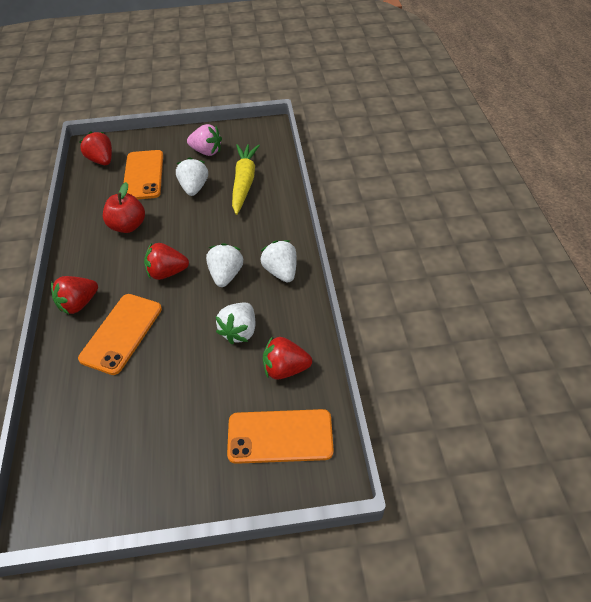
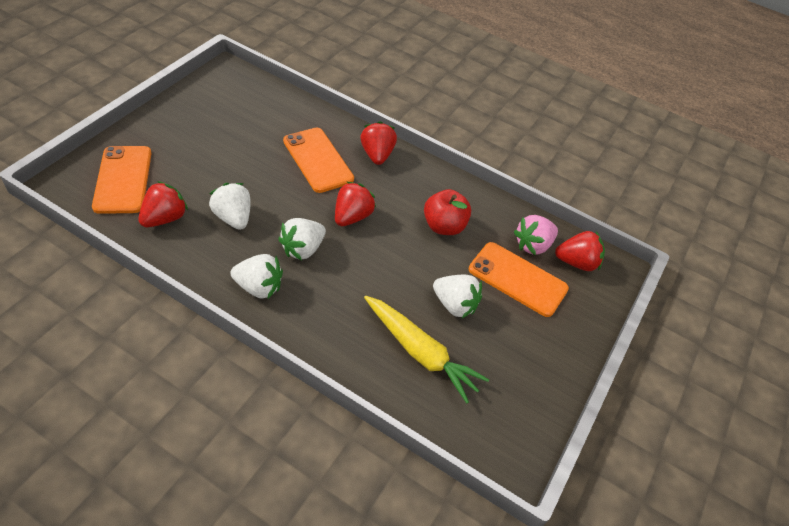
camera: 120 degrees right, 0 degrees up
pink strawberry [187,124,222,156] -> pink strawberry moved to [514,215,558,255]
white strawberry [206,243,243,287] -> white strawberry turned 90 degrees clockwise [278,218,326,260]
orange phone [227,409,334,464] -> orange phone turned 45 degrees counterclockwise [92,146,152,214]

